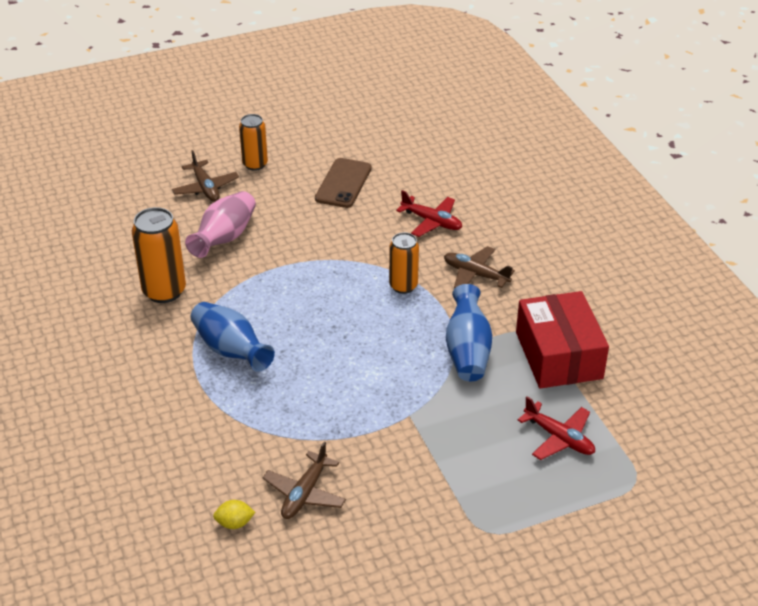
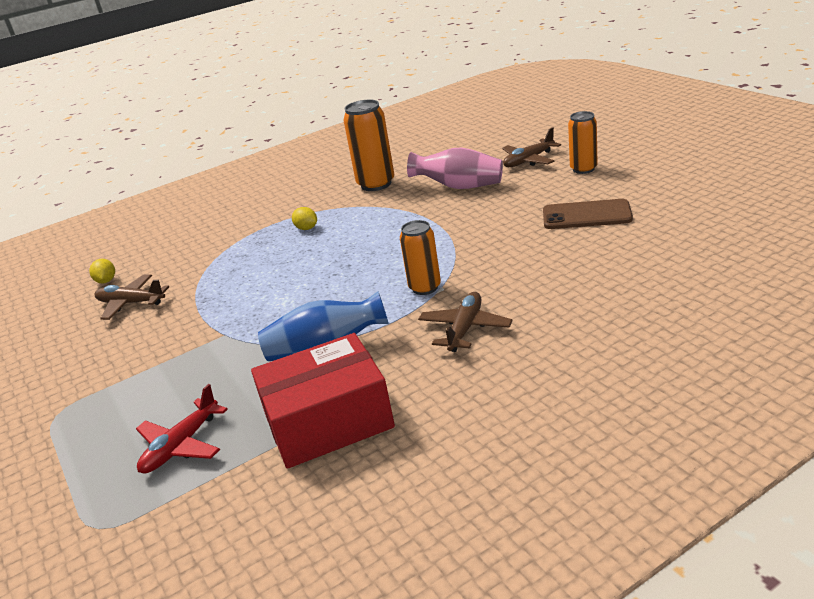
camera: 85 degrees right, 10 degrees down
blue vase [191,302,275,372] -> yellow lemon [292,207,317,230]
red plane [396,190,462,237] -> none

